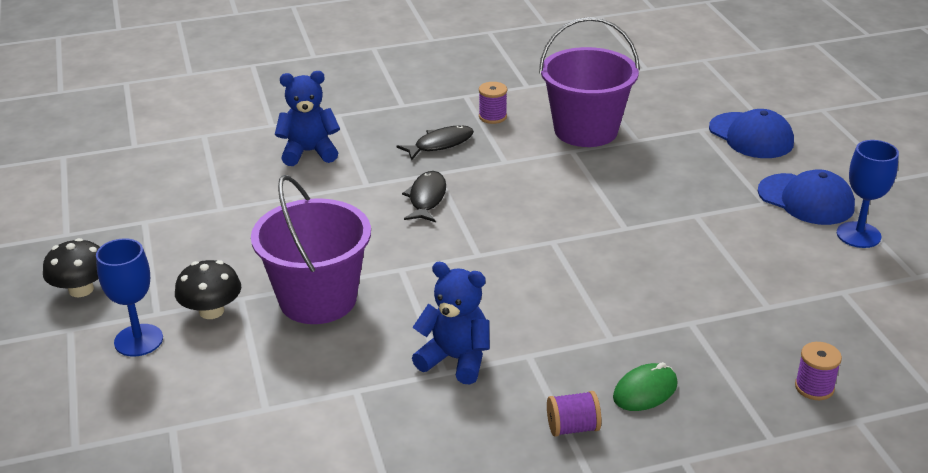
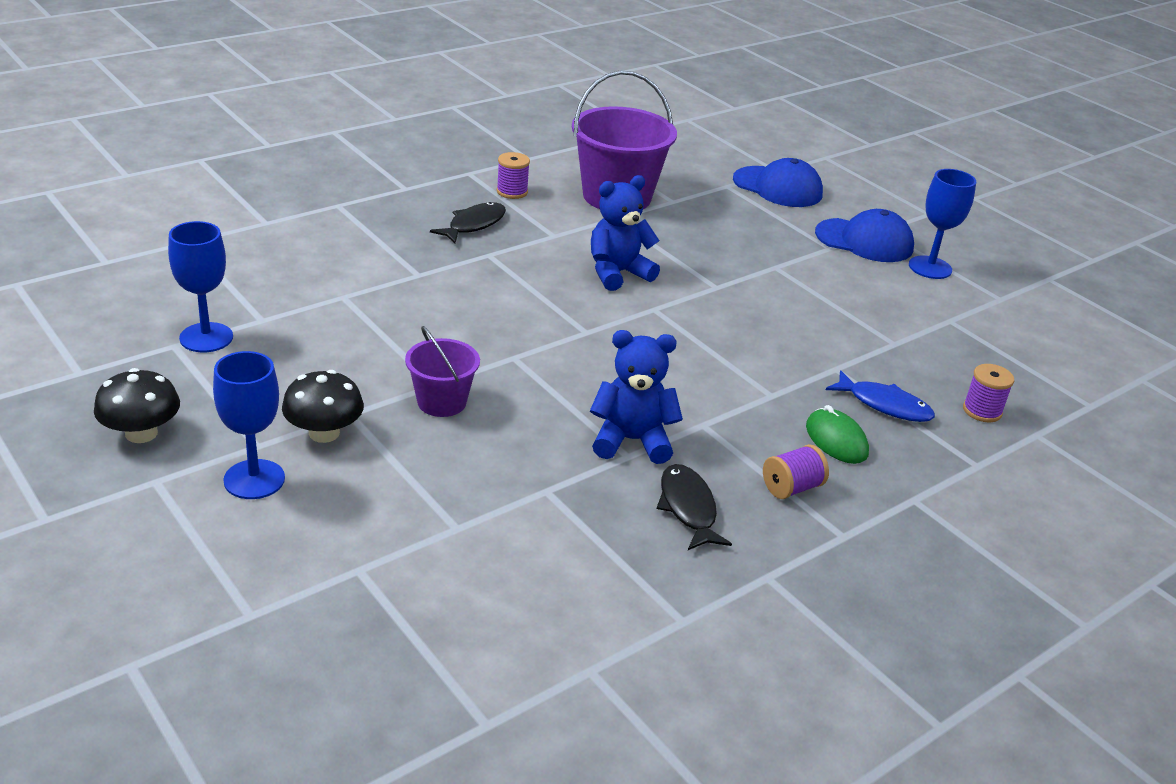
camera: 25 degrees left, 0 degrees up
purple bucket [251,175,371,324] -> purple bucket [405,326,480,417], size x0.54
blue teddy bear [275,71,340,166] -> blue teddy bear moved to [591,175,660,291]
black fish [402,171,446,222] -> black fish moved to [657,464,732,550]
green mouse [613,362,678,411] -> green mouse turned 60 degrees counterclockwise [806,405,869,464]
none -> blue goblet [168,221,233,352]
none -> blue fish [826,370,935,422]

